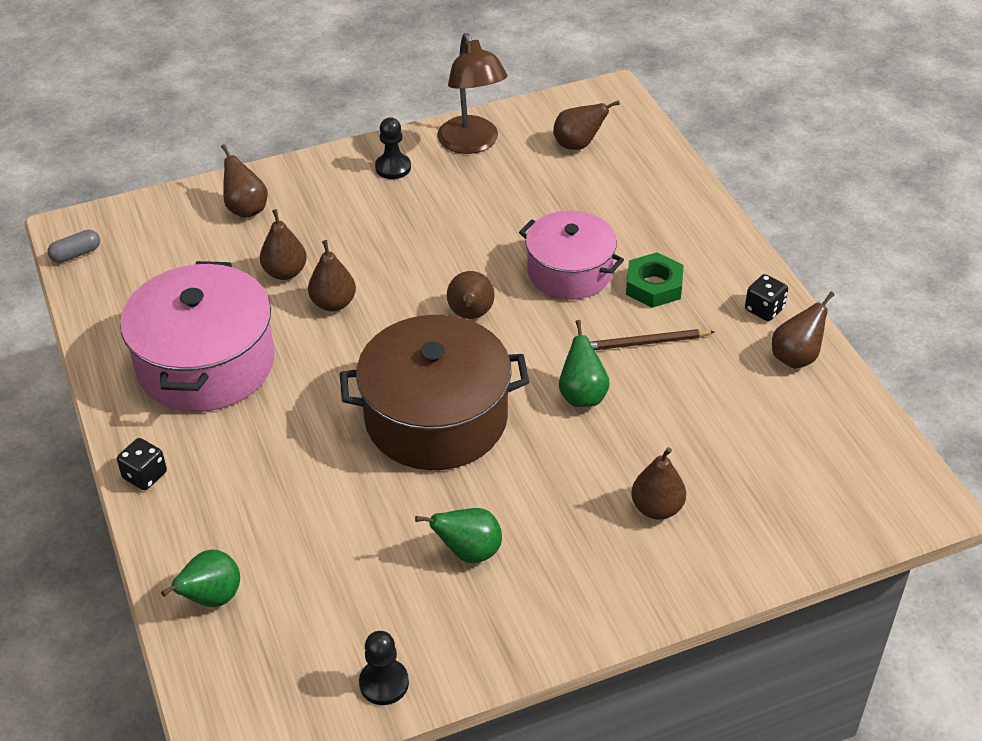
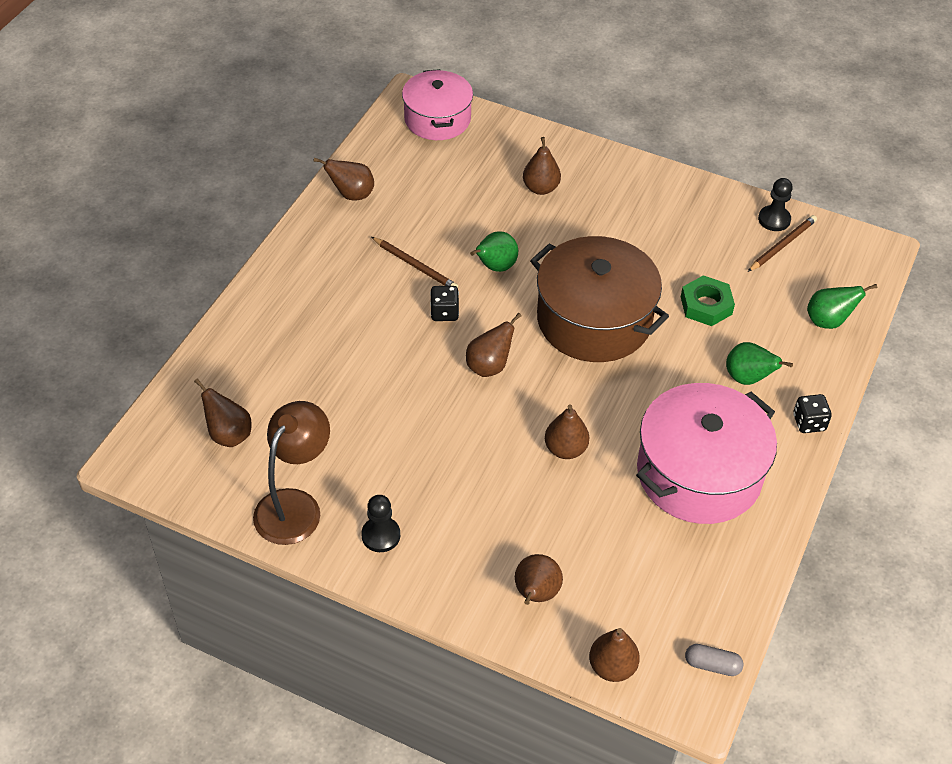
camera: 135 degrees left, 5 degrees up
brown pear [260,209,307,280] -> brown pear moved to [589,628,640,682]
green pear [415,508,502,563] -> green pear moved to [726,342,793,385]
pink pot [519,210,624,300] -> pink pot moved to [402,69,473,140]
green nut [626,252,684,308] -> green nut moved to [681,275,735,326]
black dice [745,274,788,321] -> black dice moved to [430,286,459,321]
none -> brown pencil [748,215,817,272]

